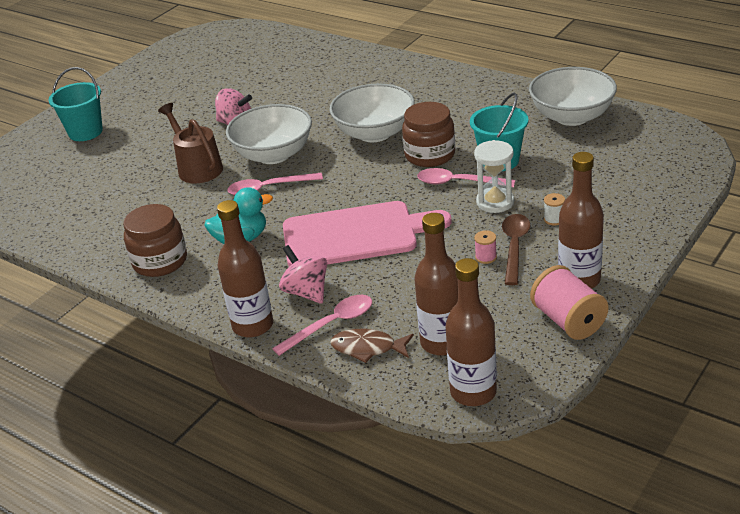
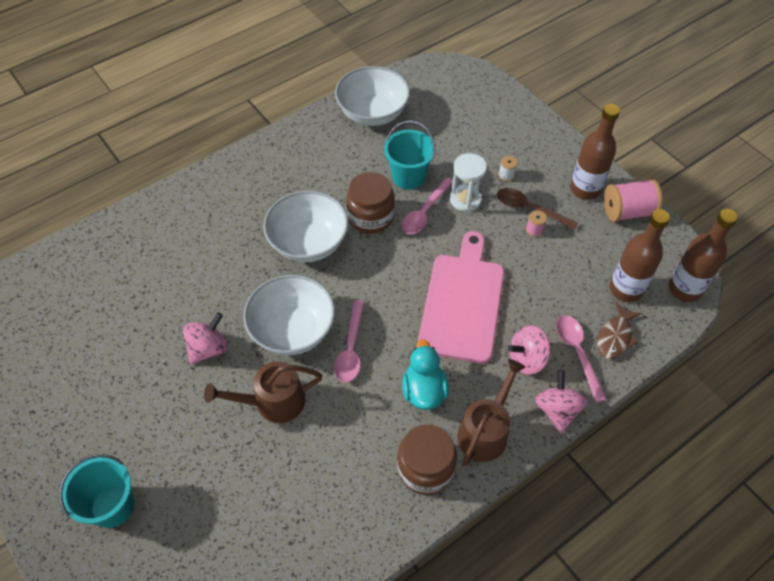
camera: 75 degrees left, 20 degrees up
brown bottle [217,200,273,338] -> pink spinning top [535,370,587,433]
none -> brown watering can [457,359,526,466]

